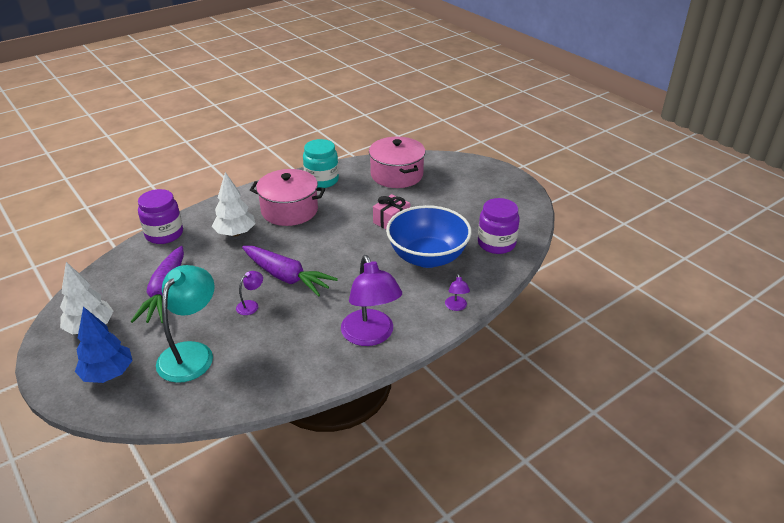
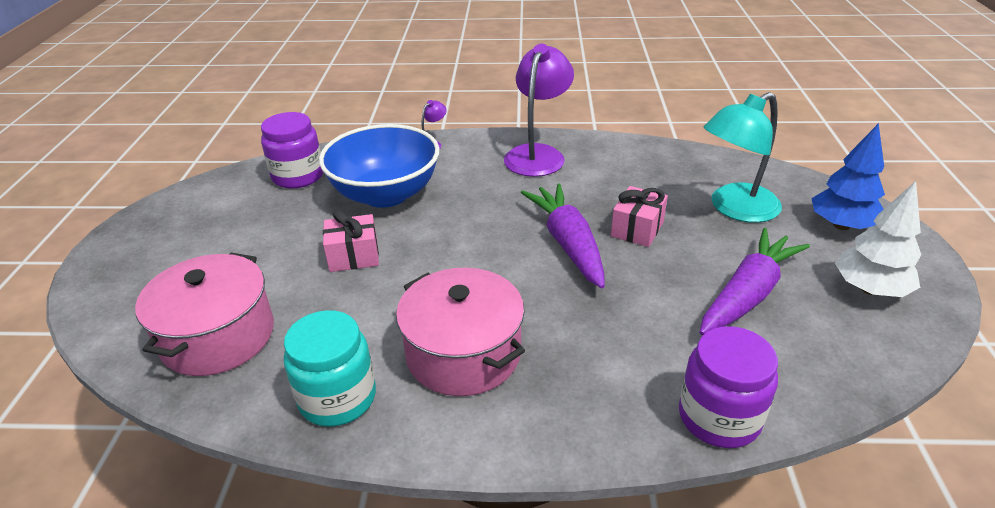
camera: 140 degrees left, 0 degrees up
white tree [212,172,255,237] -> none
purple lamp [236,271,263,315] -> pink gift [611,186,668,247]

